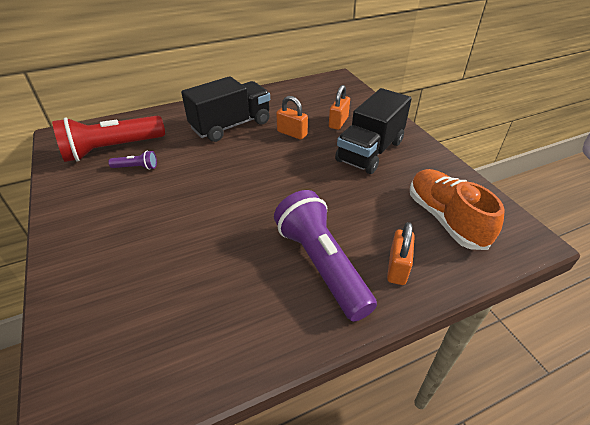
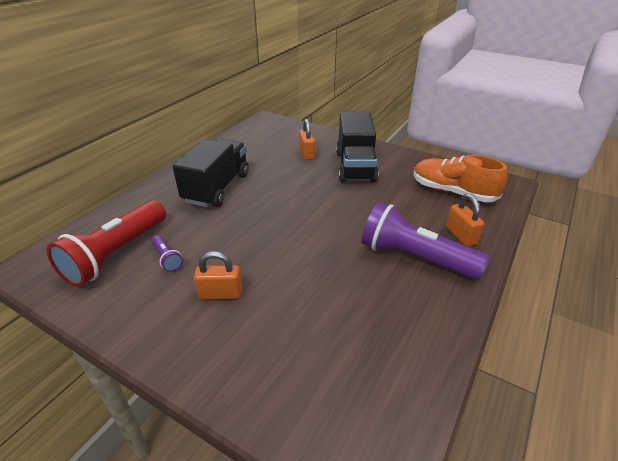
camera: 35 degrees left, 5 degrees down
purple flashlight [108,151,157,170] -> purple flashlight turned 90 degrees clockwise [151,235,183,272]
orange padlock [276,96,308,140] -> orange padlock moved to [194,251,242,300]

